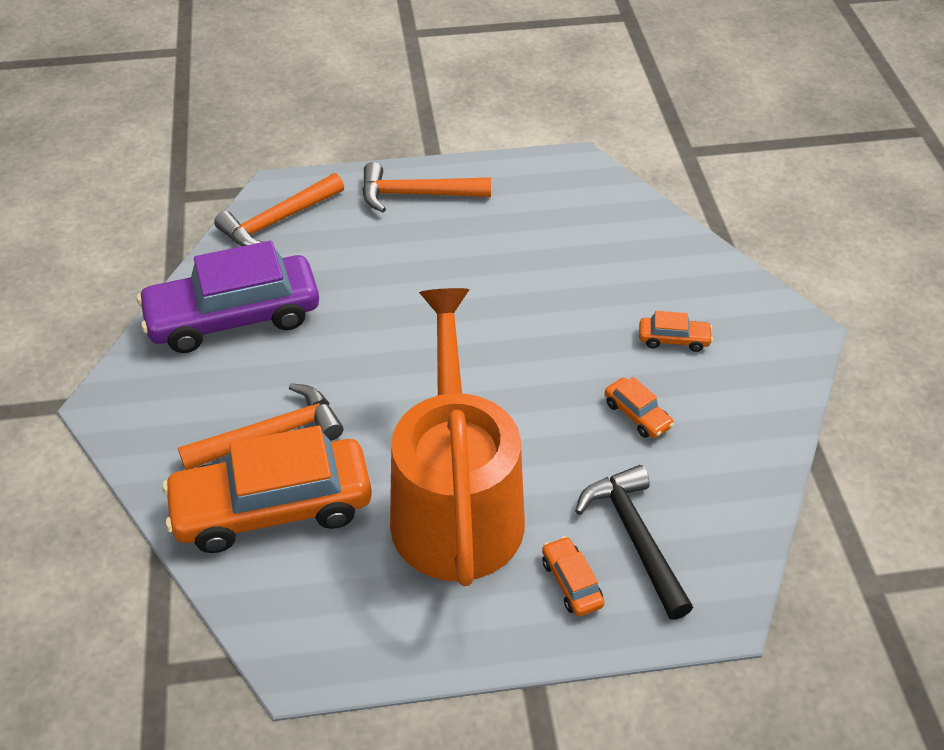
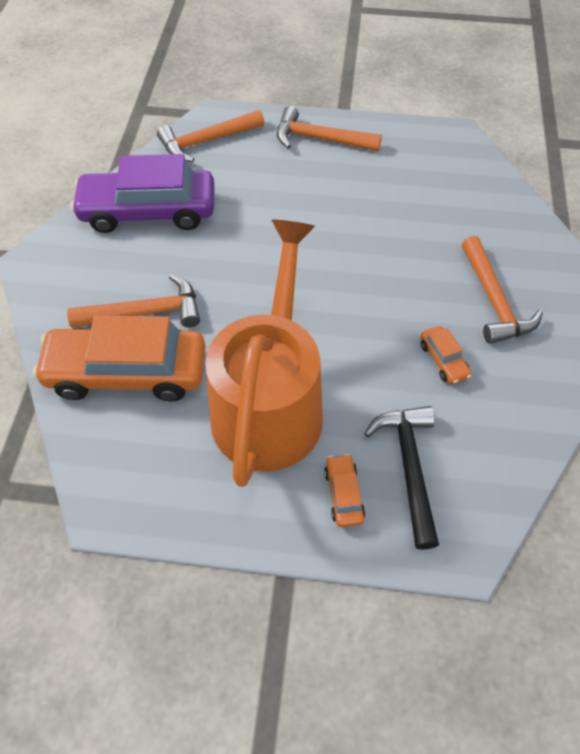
camera: 15 degrees right, 10 degrees up
orange car [639,311,713,352] -> orange hammer [462,236,543,344]

